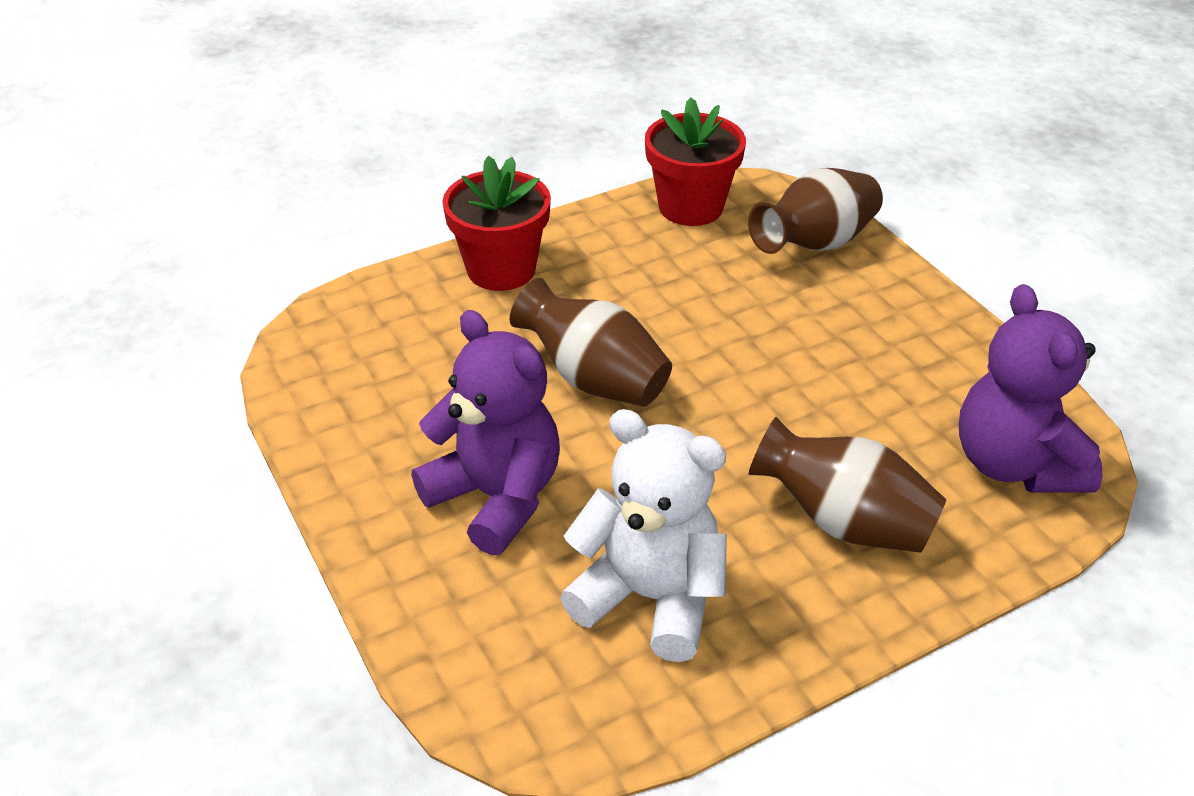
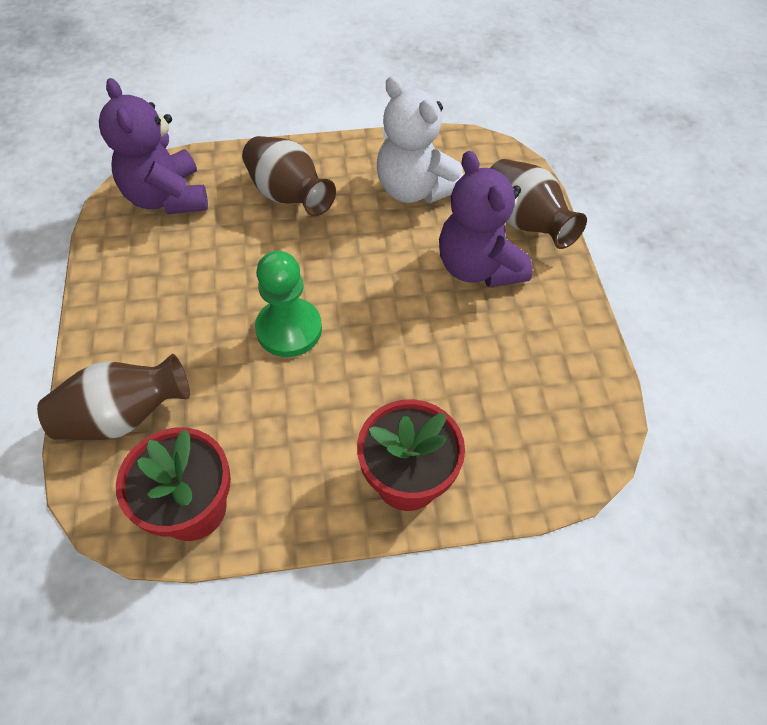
camera: 160 degrees left, 15 degrees up
brown vase [509,278,672,407] -> brown vase moved to [490,159,587,249]
purple teddy bear [959,284,1103,493] -> purple teddy bear turned 150 degrees clockwise [99,78,208,215]
none -> green pawn [255,251,322,357]

